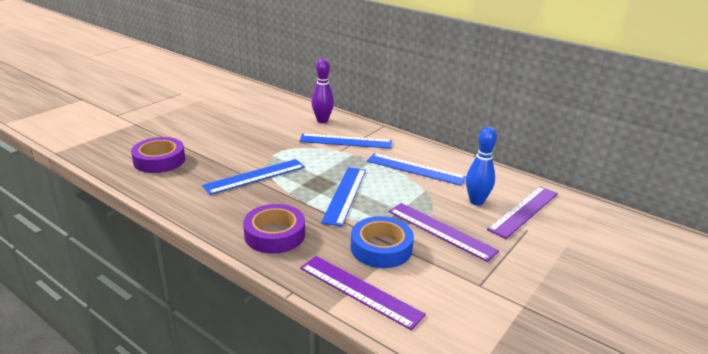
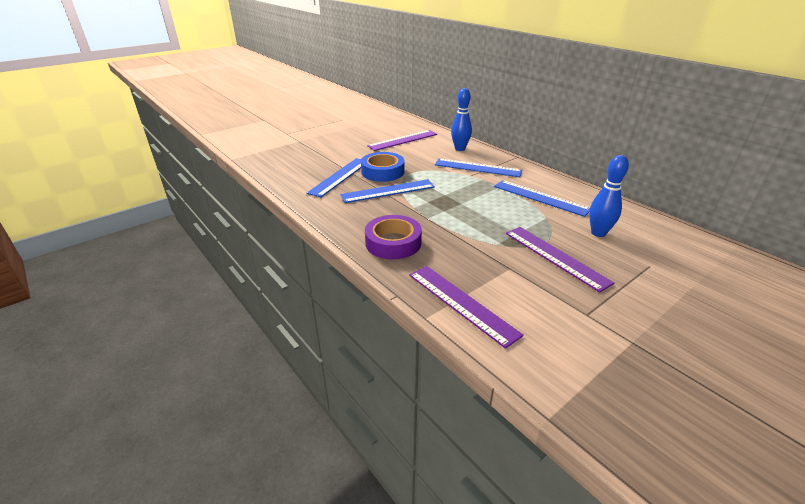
camera: 15 degrees right, 5 degrees up
purple tape [131,137,185,173] -> none
purple bowling pin [312,58,334,123] -> blue bowling pin [451,88,472,151]
blue ruler [321,167,366,227] -> blue ruler moved to [307,158,361,197]
blue tape [351,216,414,268] -> blue tape moved to [361,152,405,182]
purple ruler [487,186,558,239] -> purple ruler moved to [367,130,437,151]

